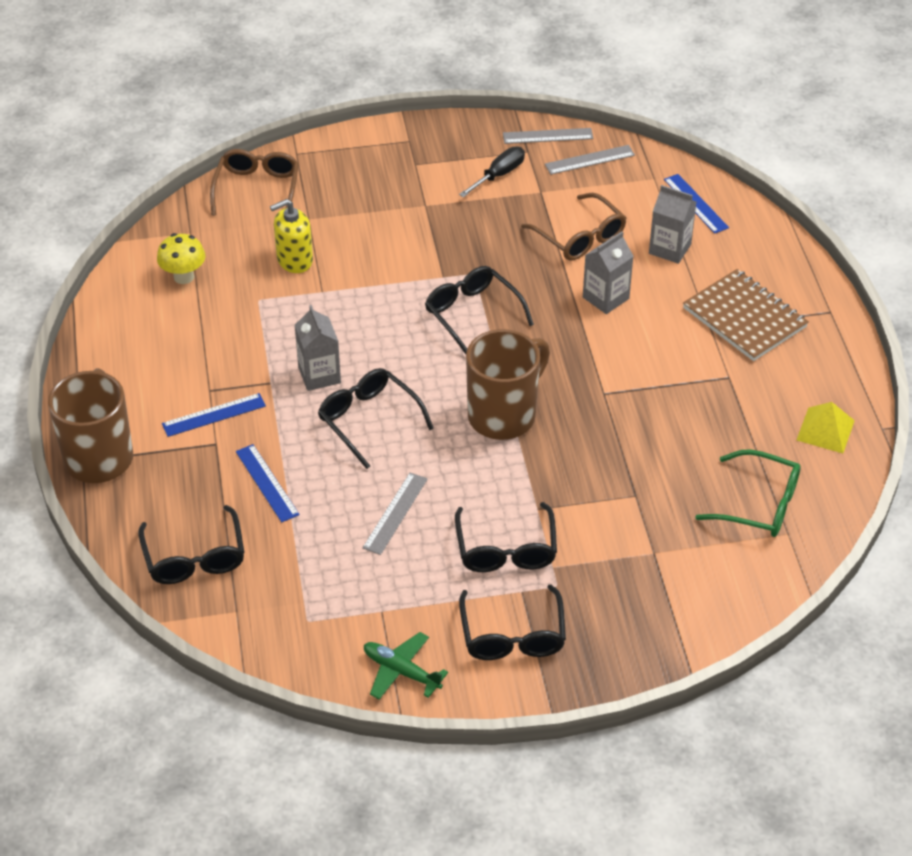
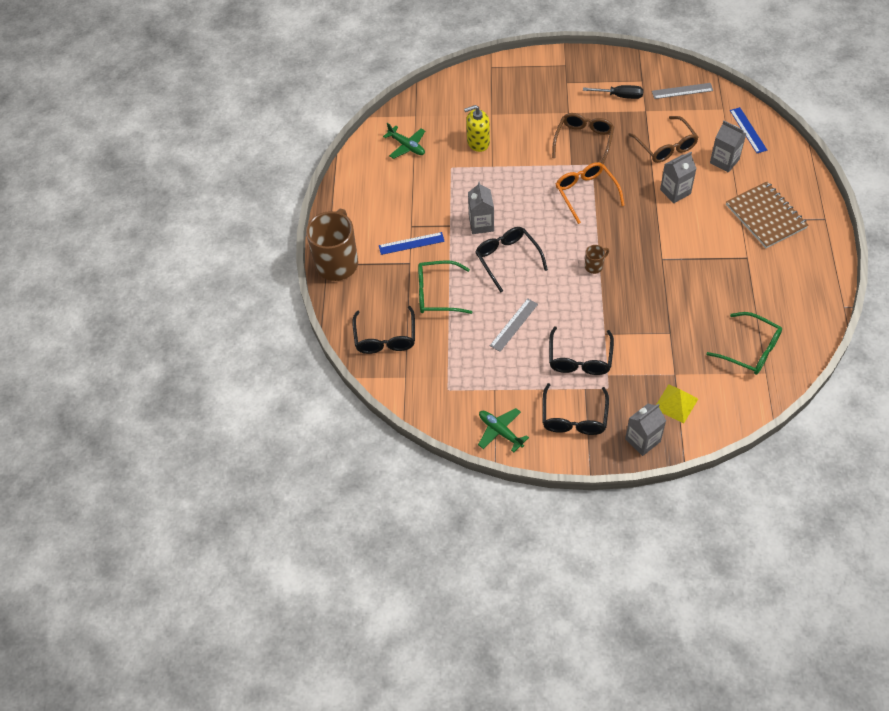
camera: 15 degrees right, 10 degrees up
yellow mushroom [157,233,205,284] -> green plane [383,123,425,159]
brown glasses [210,149,299,216] -> brown glasses moved to [552,113,614,164]
blue ruler [236,444,299,523] -> green glasses [418,260,473,314]
black glasses [425,266,534,354] -> orange glasses [556,162,625,224]
black screwdriver [459,147,525,197] -> black screwdriver turned 45 degrees clockwise [583,85,643,99]
brown mug [466,329,550,440] -> brown mug [585,245,609,274], size x0.42
grey ruler [503,128,593,144] -> none
yellow pyramid [797,402,855,453] -> yellow pyramid moved to [656,384,698,424]
none -> grey carton [625,404,666,456]

